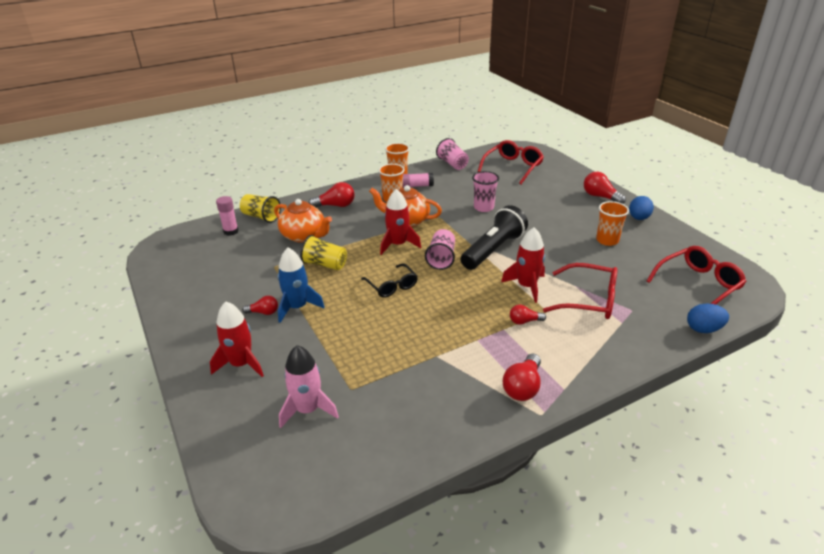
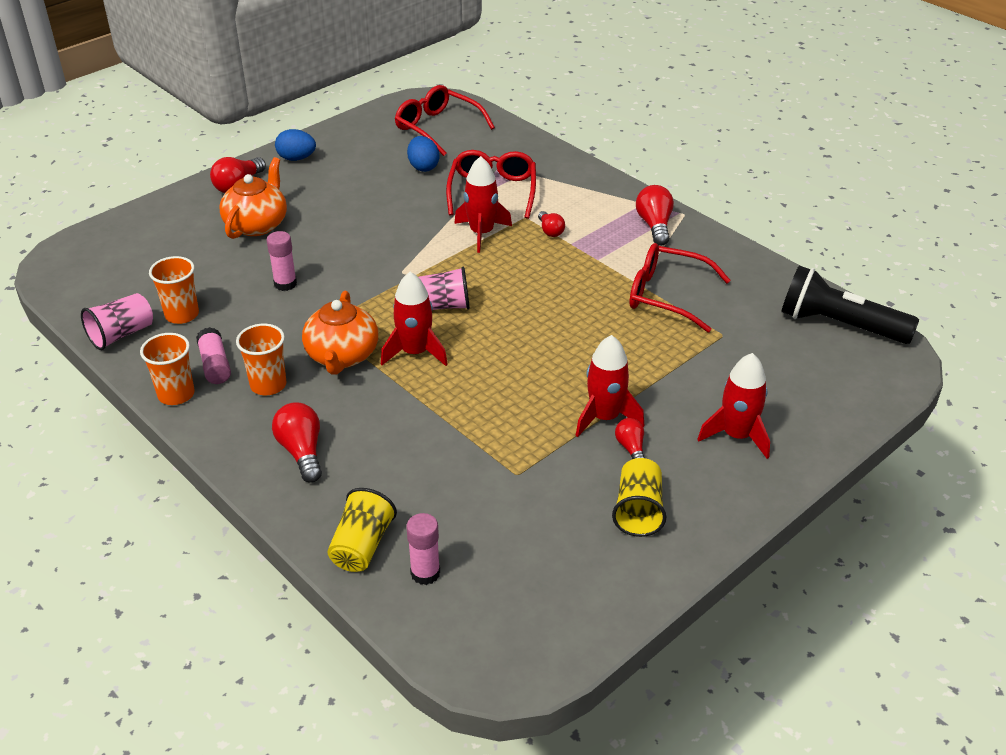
camera: 105 degrees left, 5 degrees up
orange teapot [274,199,332,243] -> orange teapot moved to [219,157,287,239]
blue rocket [278,248,325,323] -> red rocket [575,335,644,437]
pink rocket [279,345,339,428] -> none
yellow cup [300,235,347,270] -> yellow cup moved to [612,458,666,537]
black glasses [361,263,418,298] -> none
black flashlight [461,205,528,270] -> black flashlight moved to [781,266,919,344]
pink cup [472,171,499,212] -> pink glue stick [267,231,297,291]
red glasses [478,140,544,184] -> red glasses moved to [629,243,731,332]
red light bulb [503,353,541,401] -> red light bulb turned 105 degrees counterclockwise [636,185,674,246]
orange cup [596,201,629,246] -> orange cup moved to [149,256,199,324]
blue egg [687,304,729,333] -> blue egg moved to [407,136,439,172]

